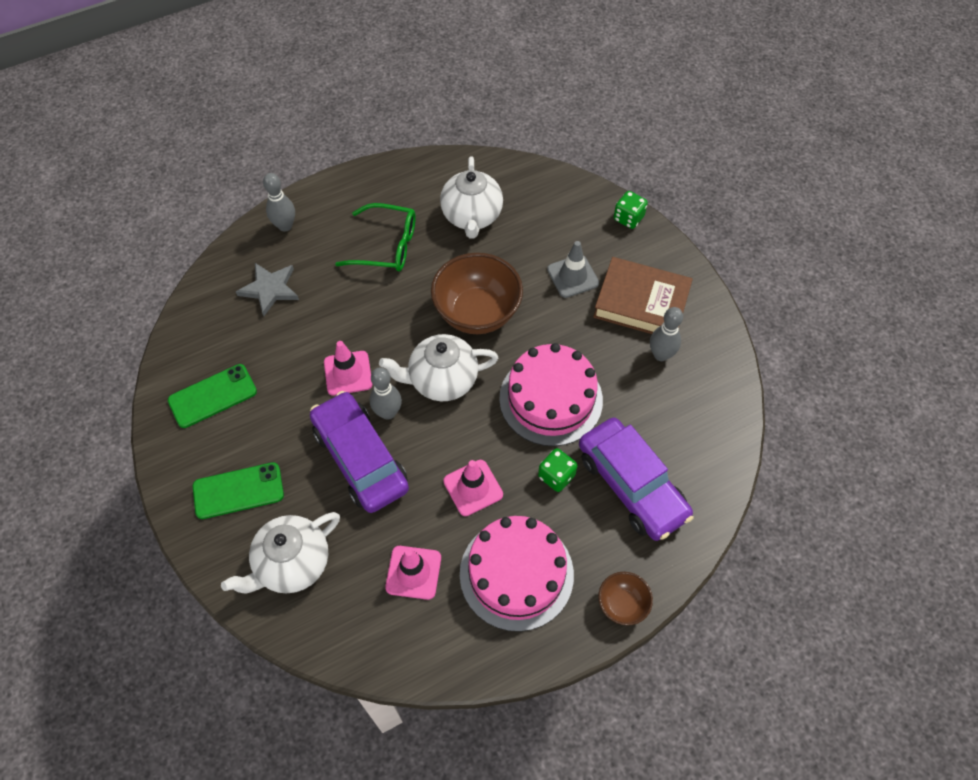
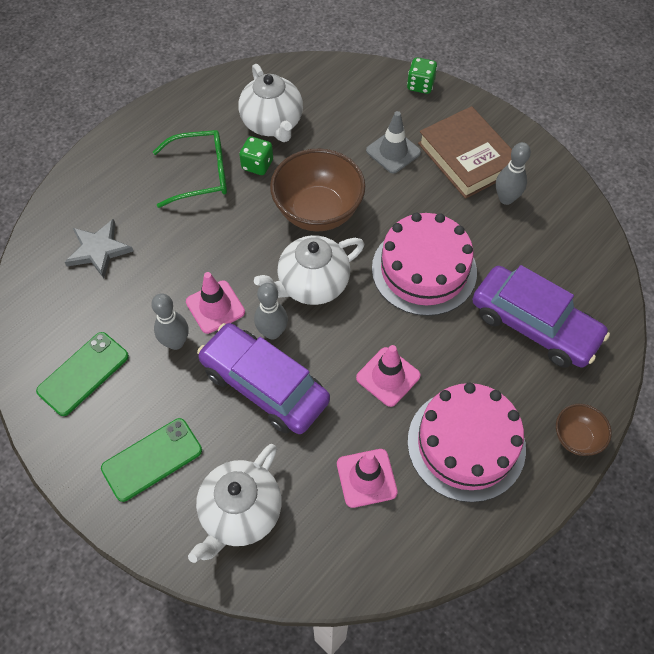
camera: 20 degrees left, 0 degrees up
grey bowling pin [263,173,295,232] -> grey bowling pin moved to [151,293,189,350]
green dice [538,448,577,492] -> green dice moved to [239,137,273,175]
brown book [593,257,693,334] -> brown book turned 60 degrees clockwise [418,106,512,199]

